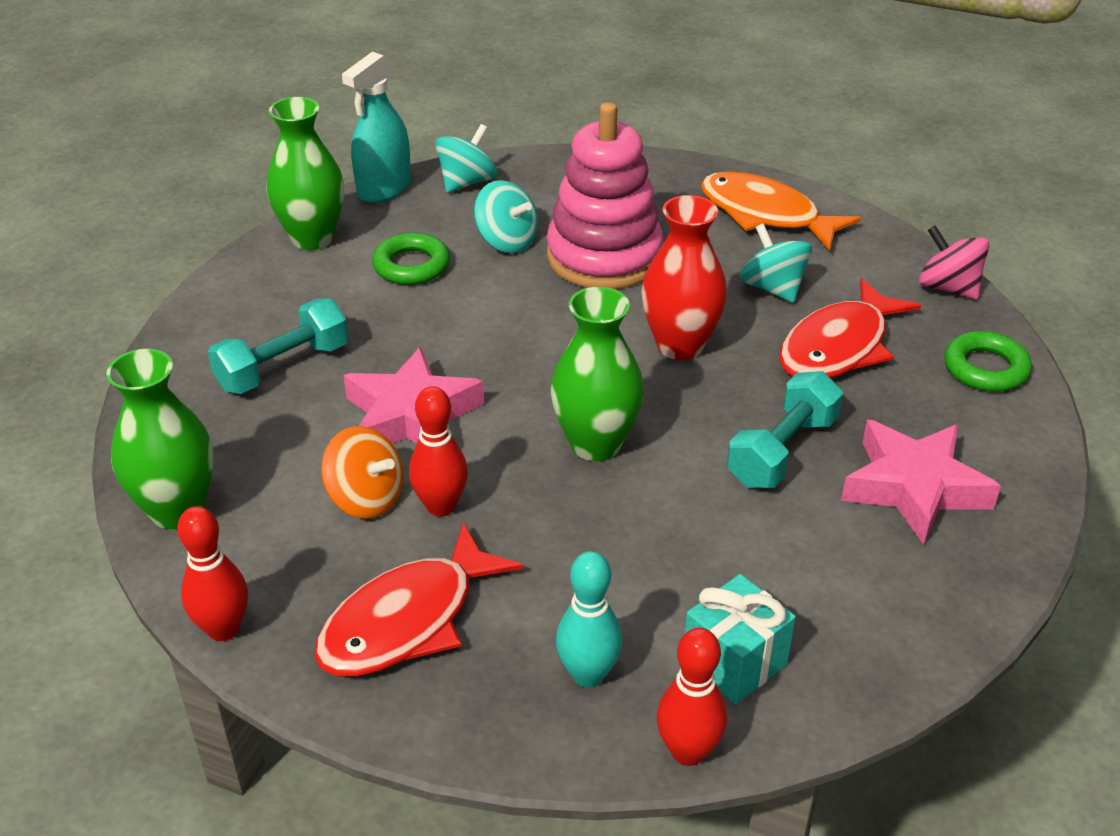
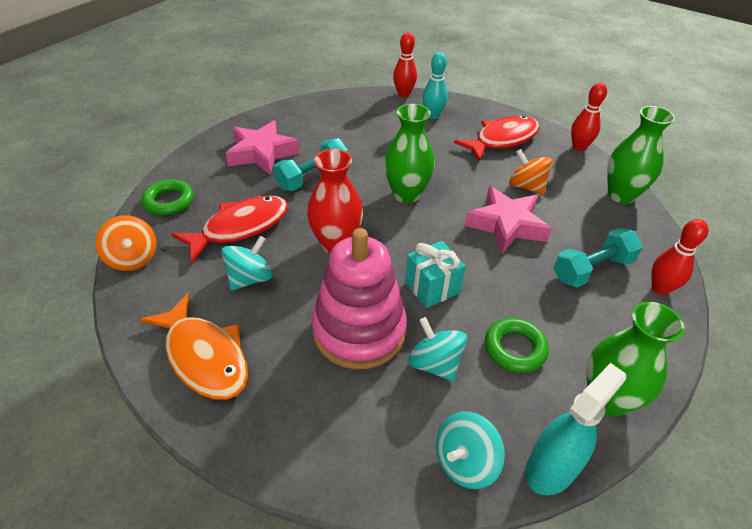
camera: 170 degrees left, 5 degrees up
red bowling pin [409,386,468,517] -> red bowling pin moved to [651,219,709,295]
turquoise gift [685,574,796,704] -> turquoise gift moved to [405,241,466,308]
turquoise spinning top [740,223,812,303] -> turquoise spinning top turned 120 degrees counterclockwise [221,236,273,290]
pink spinning top [919,225,989,299] -> orange spinning top [95,215,157,271]

